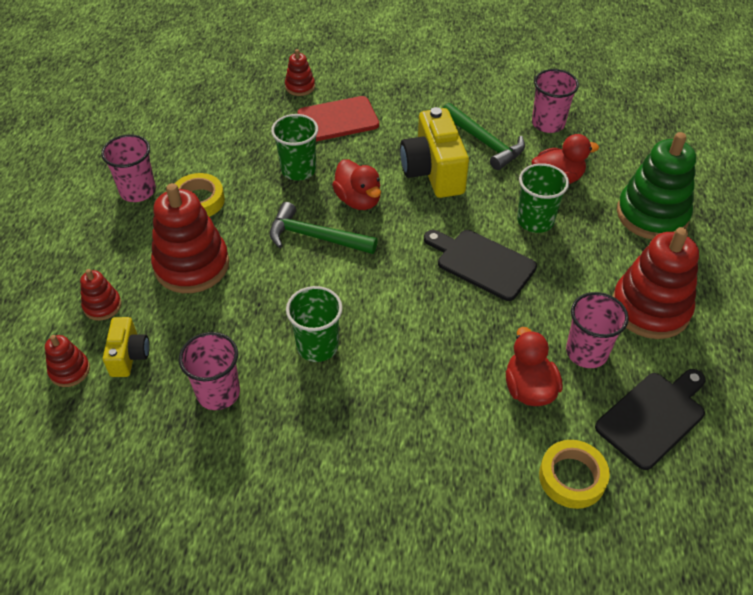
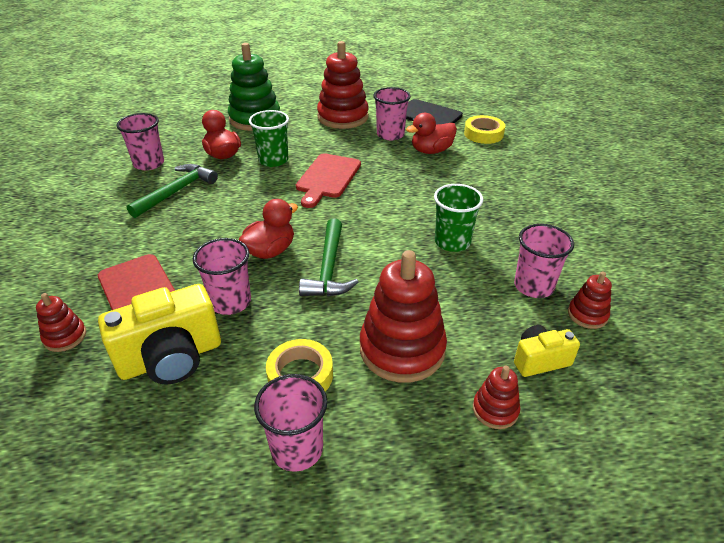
camera: 105 degrees left, 10 degrees down
red stacking toy [45,335,90,387] -> red stacking toy moved to [568,271,612,329]
green cup [271,114,318,180] -> pink cup [193,238,251,315]
yellow camera [400,107,469,198] -> yellow camera moved to [98,284,221,385]
black cutting board [424,230,537,301] -> red cutting board [296,153,361,208]

